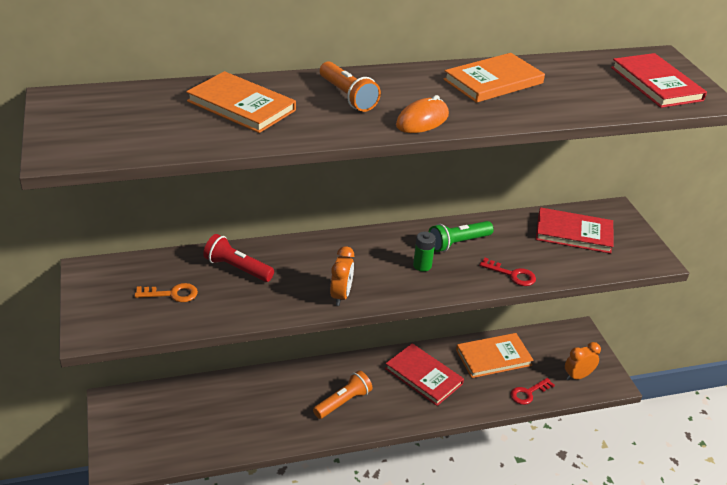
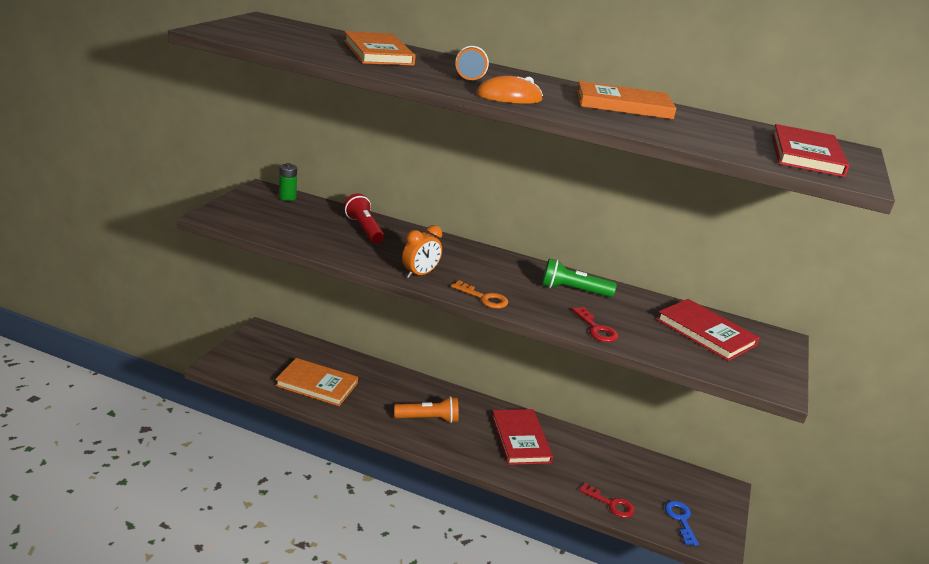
camera: 35 degrees right, 10 degrees down
orange key [135,283,198,302] -> orange key moved to [451,280,508,308]
green battery [413,232,436,272] -> green battery moved to [279,163,297,201]
orange book [456,333,534,378] -> orange book moved to [275,358,358,406]
red key [510,378,555,405] -> red key turned 150 degrees counterclockwise [579,482,635,518]
orange clock [565,342,601,381] -> blue key [665,501,699,546]

